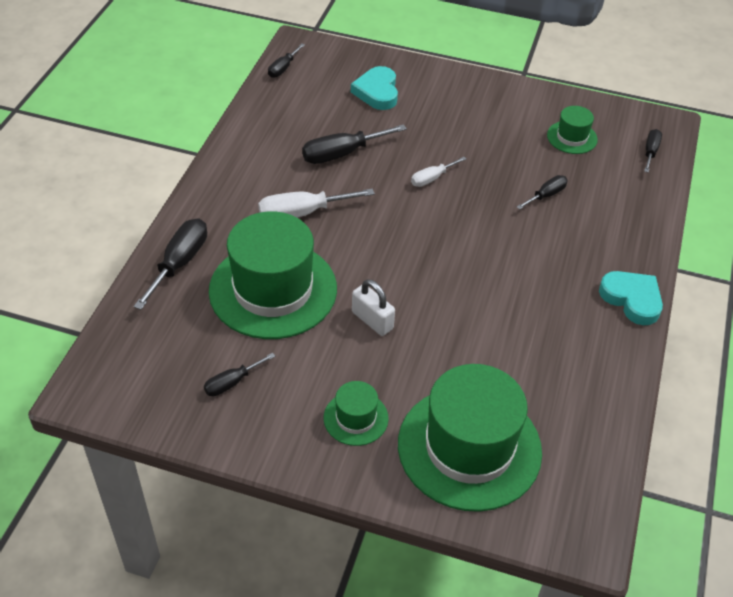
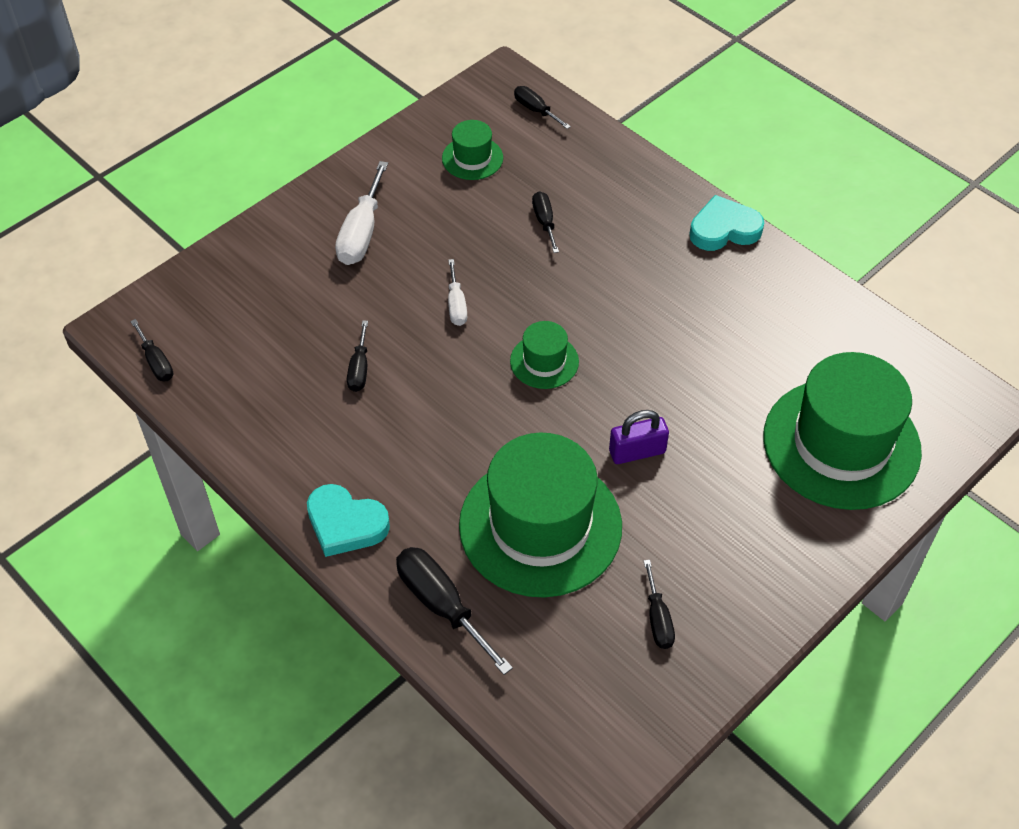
camera: 60 degrees left, 5 degrees up
white screwdriver [258,189,375,218] -> white screwdriver moved to [335,161,388,265]
black screwdriver [302,124,407,164] -> black screwdriver [347,320,368,392], size x0.59
green hat [324,381,389,446] -> green hat moved to [510,321,579,389]
turquoise heart [351,66,398,110] -> turquoise heart moved to [307,484,390,557]
white padlock [352,279,395,336] -> purple padlock [609,410,669,464]

